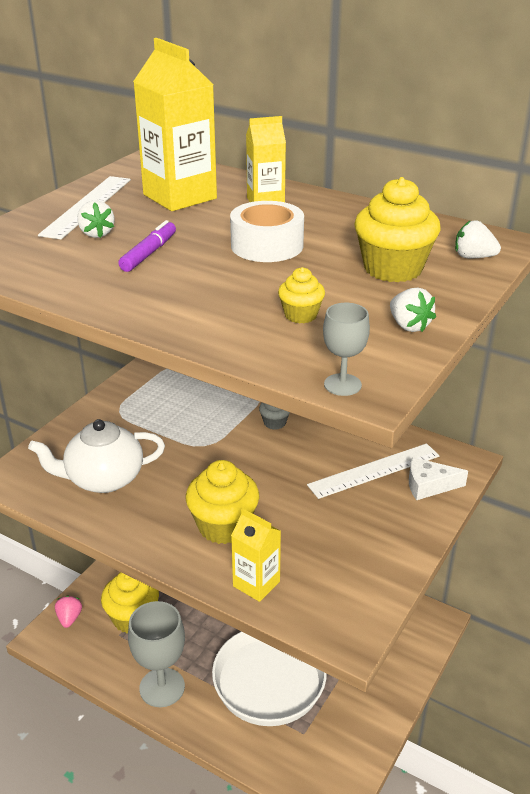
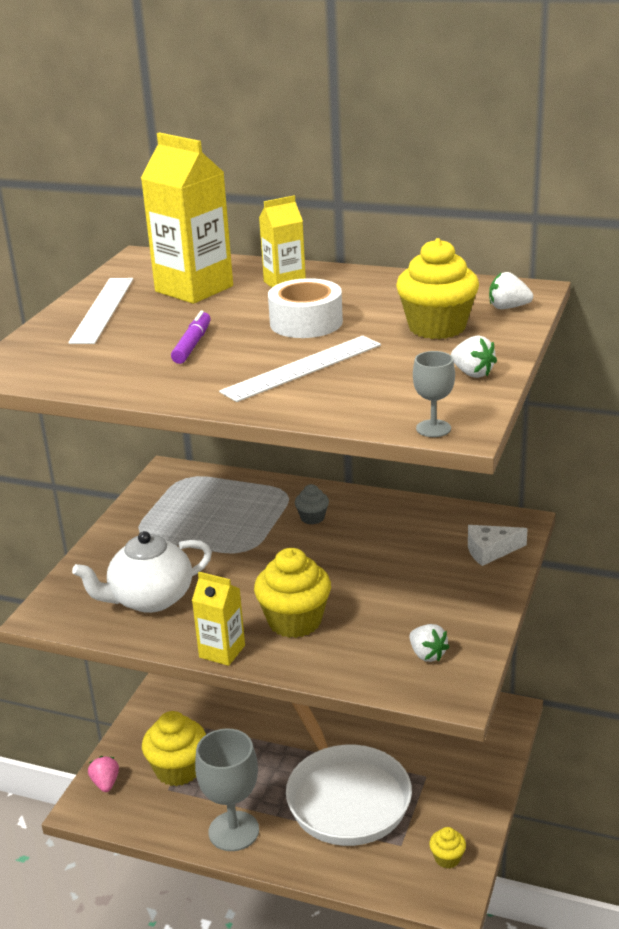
camera: 10 degrees left, 5 degrees down
white strawberry [77,200,114,238] -> white strawberry moved to [410,624,449,662]
yellow carton [231,508,281,602] -> yellow carton moved to [192,572,245,666]
yellow cupcake [278,267,325,323] -> yellow cupcake moved to [429,827,466,868]
white ruler [307,443,439,499] -> white ruler moved to [219,336,381,402]

